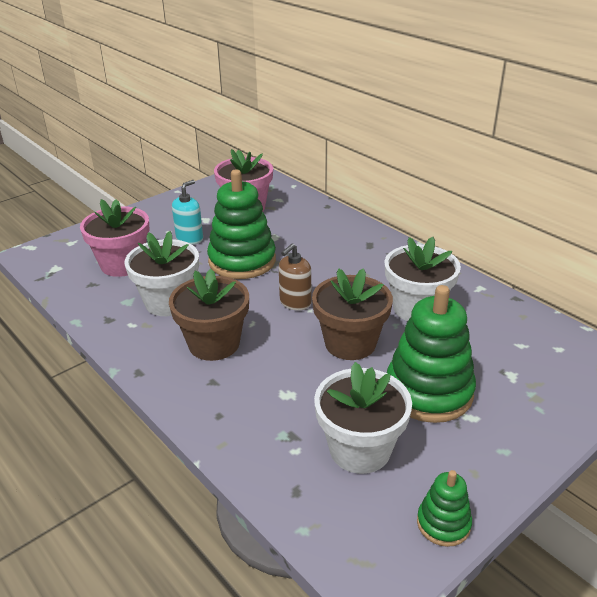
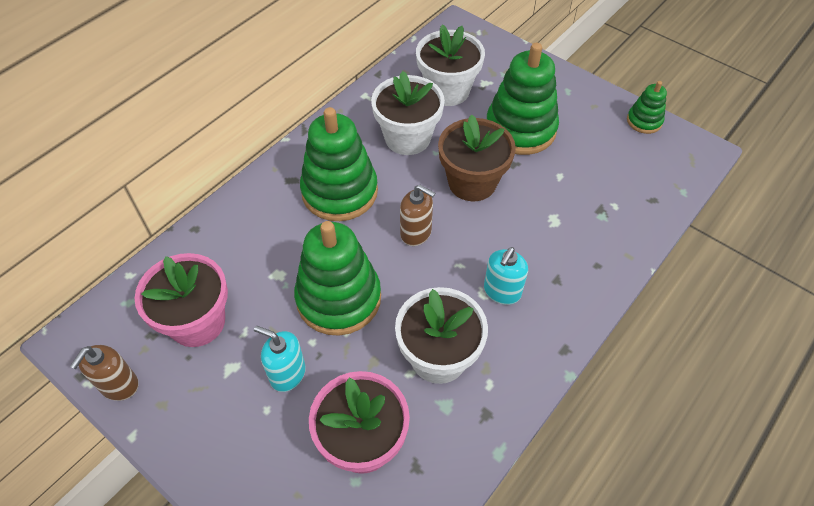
camera: 100 degrees left, 20 degrees up
brown flower pot [169,269,249,361] -> turquoise soap dispenser [484,247,528,305]
white flower pot [314,362,412,474] -> white flower pot moved to [416,25,485,106]
none -> brown soap dispenser [70,345,139,401]
none -> green stacking toy [300,107,378,221]

